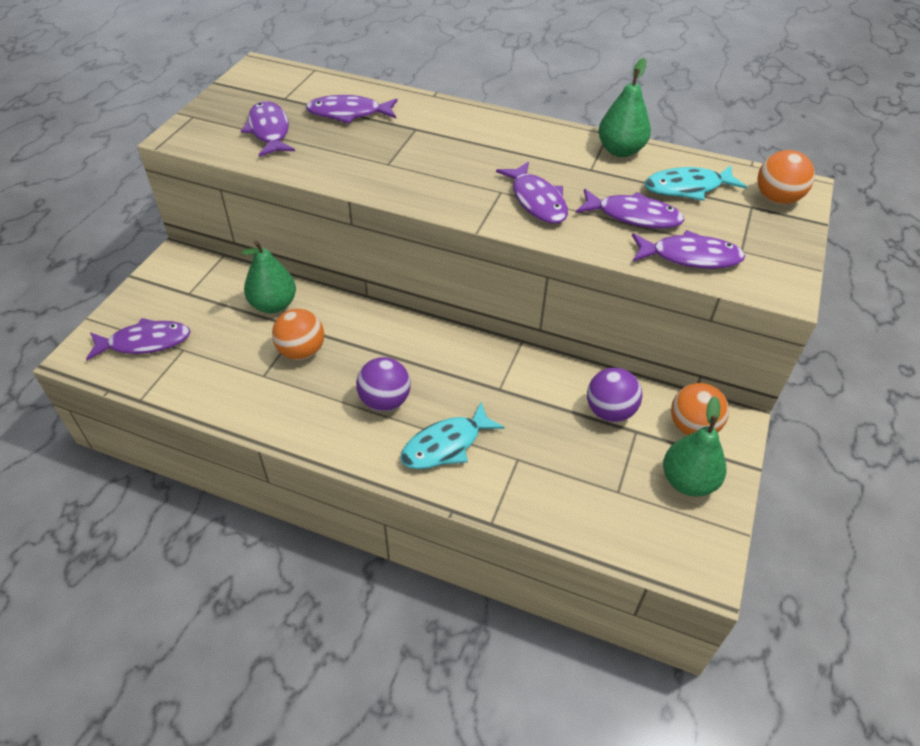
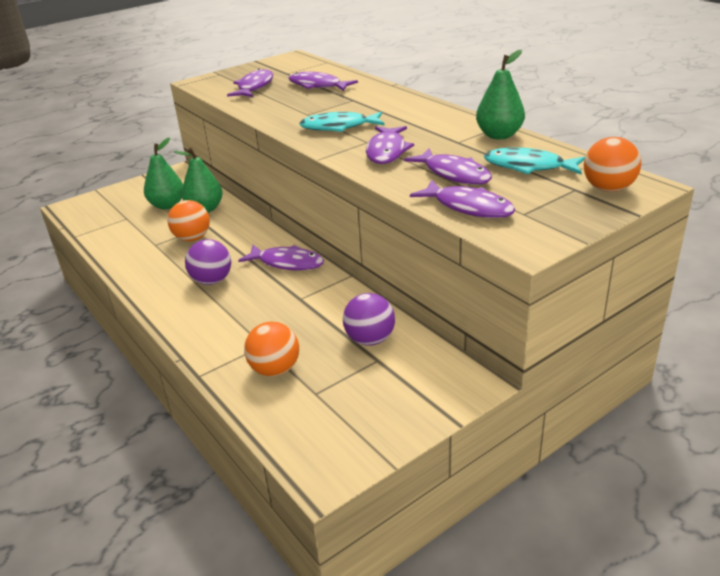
camera: 35 degrees right, 15 degrees down
purple fish [86,318,191,360] -> purple fish moved to [238,245,324,270]
turquoise fish [400,402,505,469] -> turquoise fish moved to [299,112,385,132]
green pear [663,396,726,496] -> green pear moved to [144,137,183,210]
orange ball [671,383,729,435] -> orange ball moved to [244,322,299,377]

